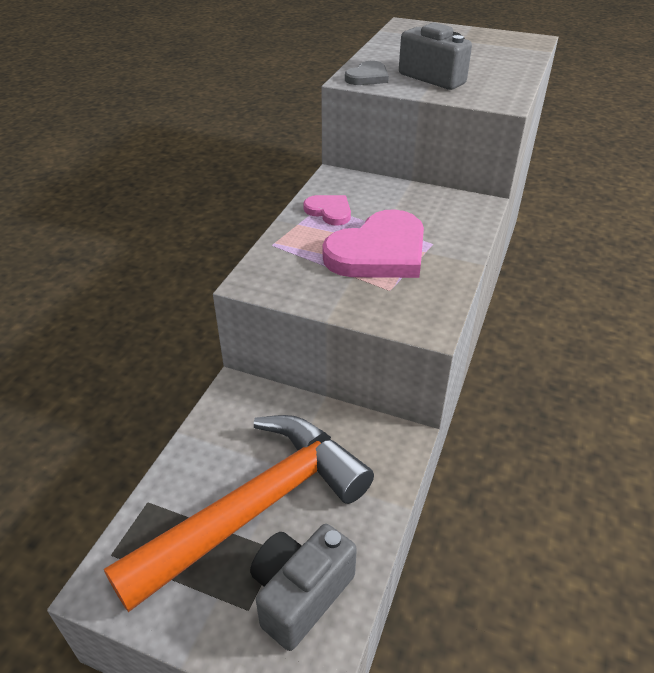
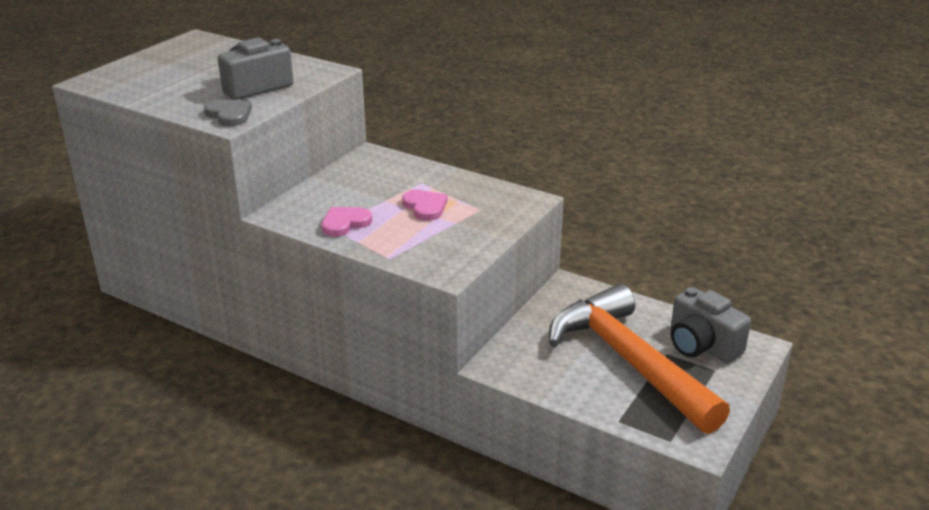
camera: 80 degrees left, 10 degrees down
pink heart [323,209,424,278] -> pink heart [402,190,447,221], size x0.50

